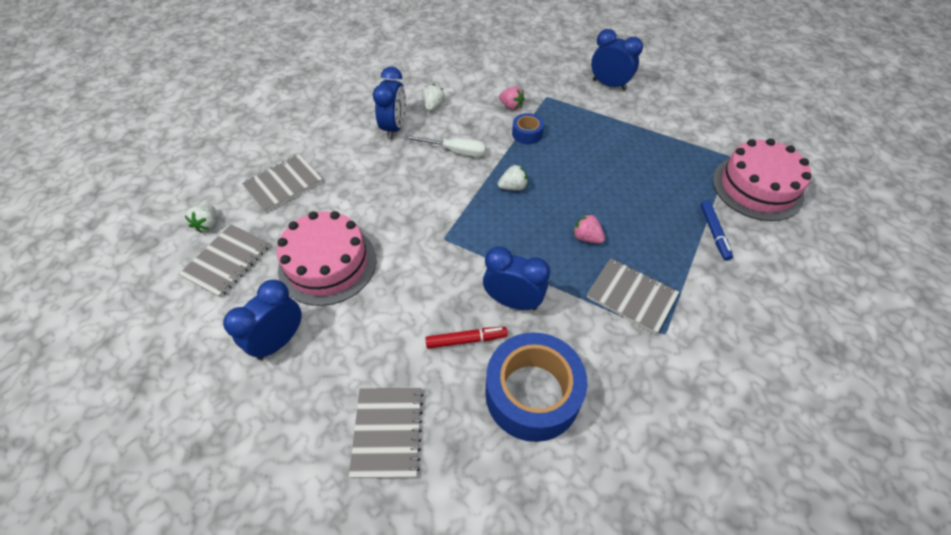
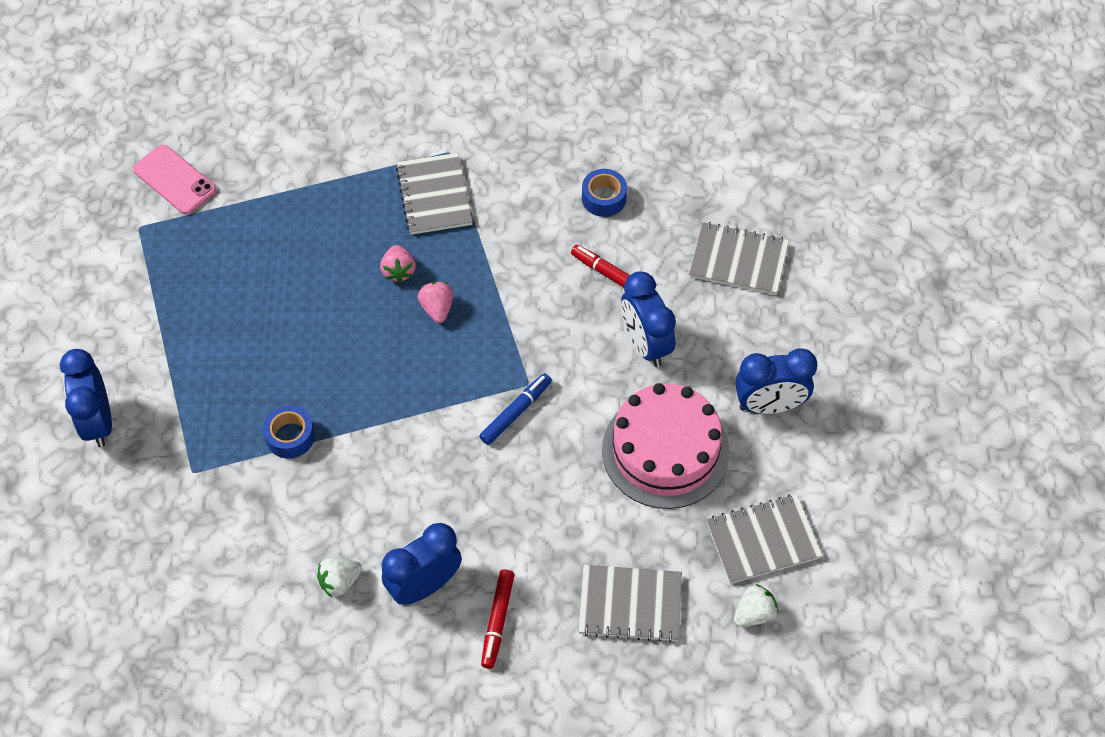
camera: 135 degrees left, 5 degrees up
grey notebook [349,388,423,478] -> grey notebook turned 60 degrees clockwise [689,222,789,295]
white screwdriver [404,135,486,157] -> none
blue clock [483,246,550,310] -> blue clock moved to [621,271,676,367]
blue tape [485,332,587,442] -> blue tape [582,169,627,217], size x0.46
white strawberry [498,165,528,191] -> none
pink strawberry [499,86,525,110] -> pink strawberry moved to [418,282,453,323]
blue marker [700,200,733,261] -> blue marker moved to [479,373,552,445]
pink cake [713,138,811,221] -> pink phone [133,145,217,214]
none -> red marker [481,569,514,669]

